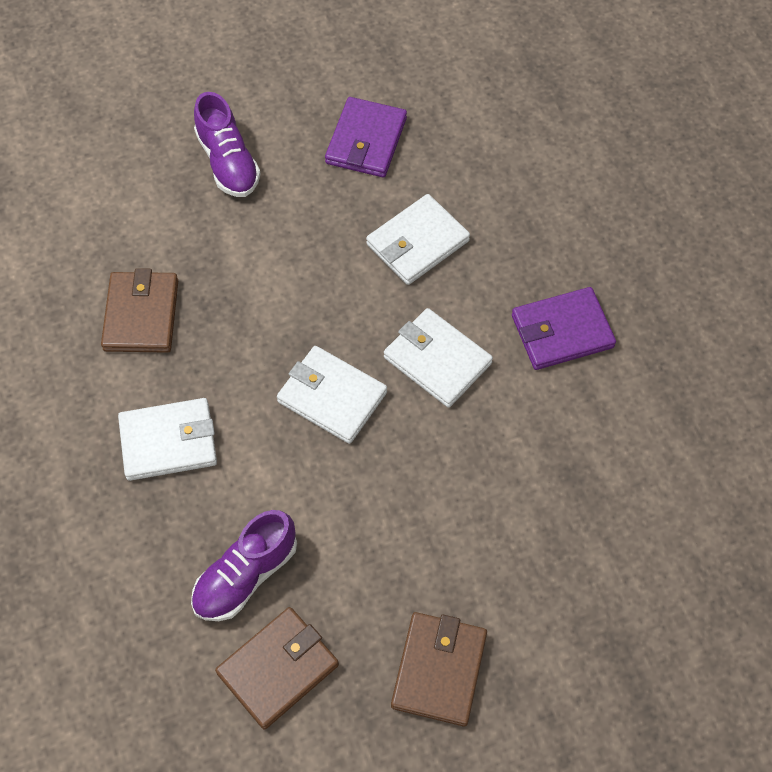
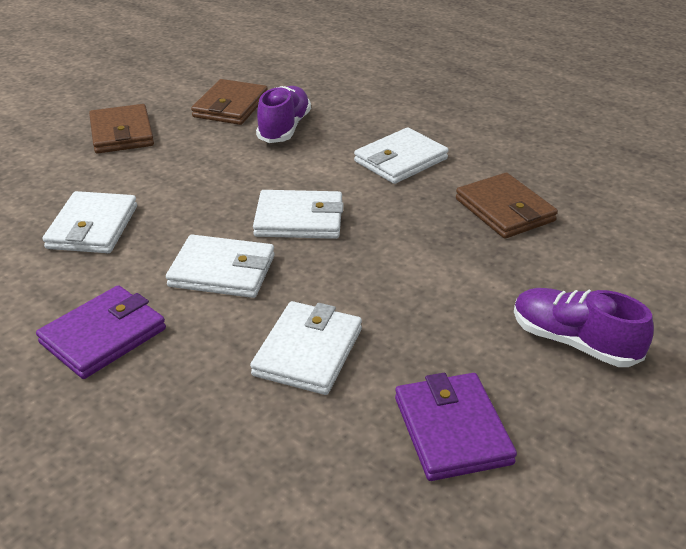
camera: 150 degrees right, 25 degrees down
none -> white wallet [43,191,137,253]

